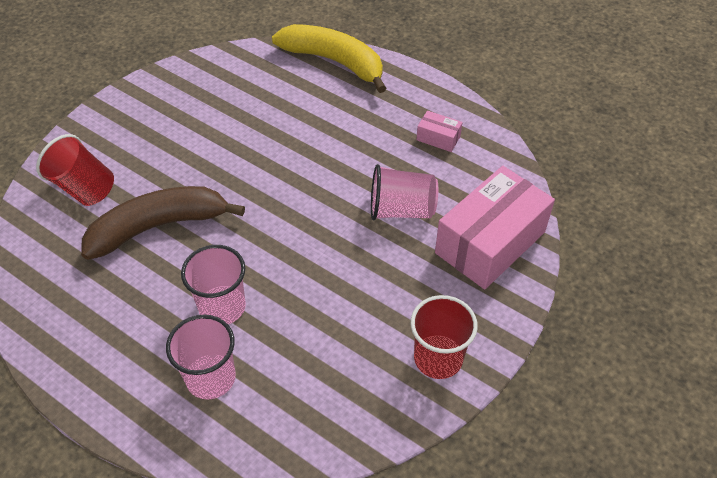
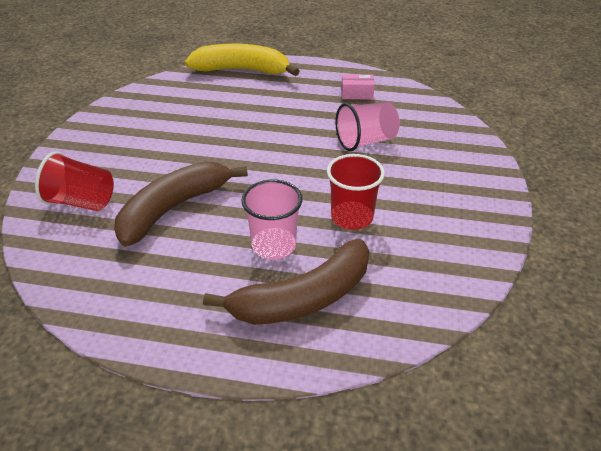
camera: 25 degrees left, 10 degrees down
pink cup [166,315,236,399] -> brown banana [203,239,369,325]
red cup [410,295,478,379] -> red cup moved to [327,154,385,230]
pink box [435,166,555,289] -> none

